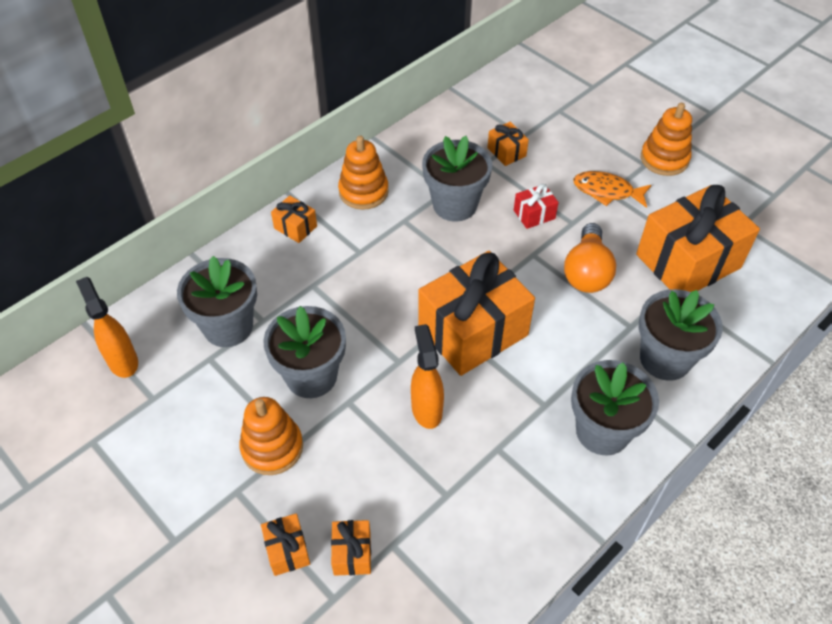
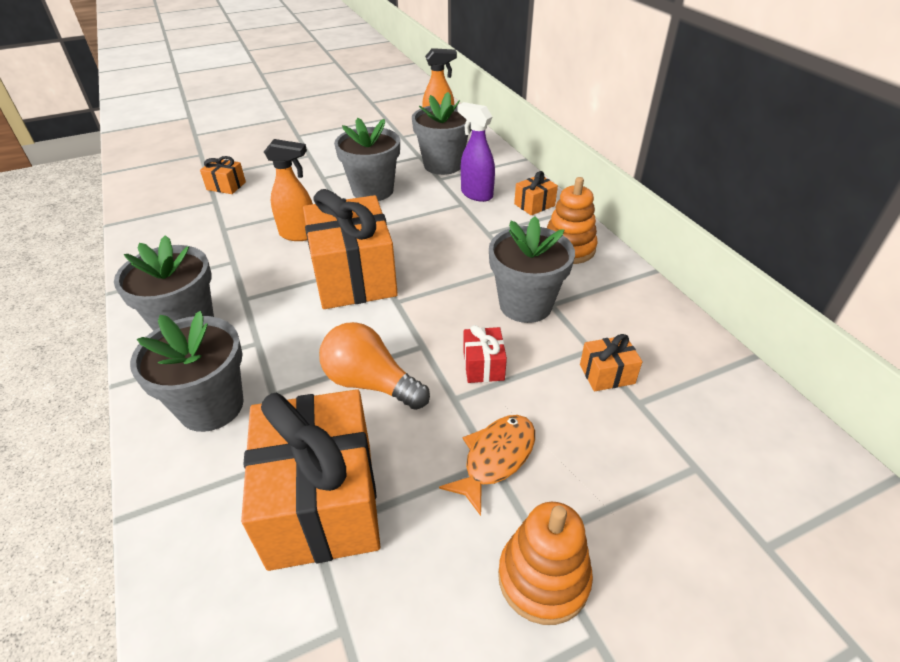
camera: 110 degrees right, 10 degrees down
orange stacking toy [239,397,303,475] -> none
orange gift [261,513,310,576] -> none
none -> purple spray bottle [458,102,495,202]

